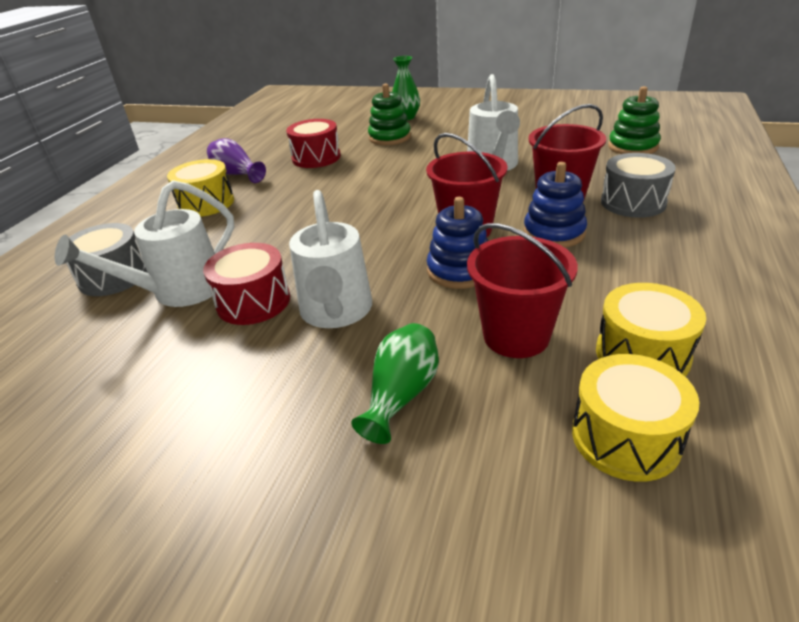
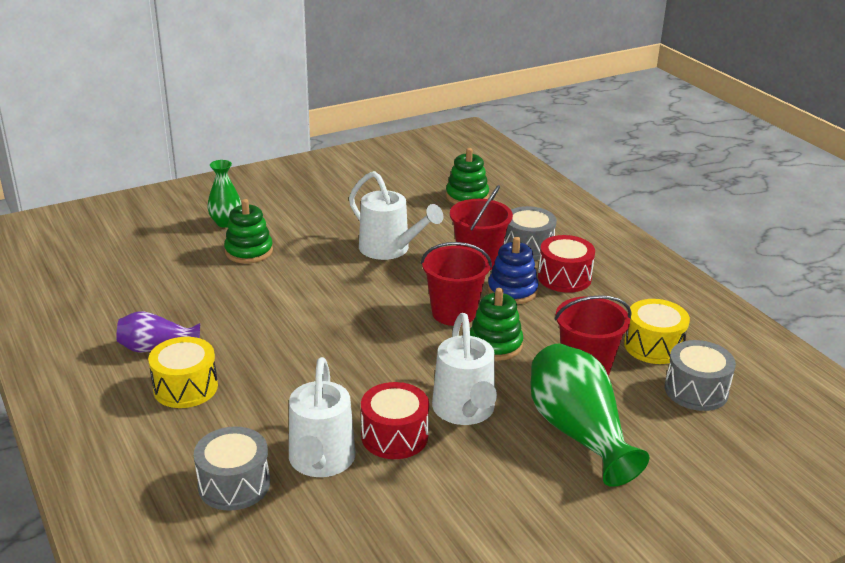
camera: 50 degrees left, 5 degrees down
red drum [286,119,341,168] -> red drum moved to [538,235,595,293]
white watering can [289,190,372,328] -> white watering can turned 45 degrees clockwise [432,313,497,425]
green vase [351,323,439,444] -> green vase [530,344,649,487], size x1.75
blue stacking toy [427,197,488,289] -> green stacking toy [470,288,523,361]
yellow drum [572,354,699,482] -> grey drum [665,340,736,411]

